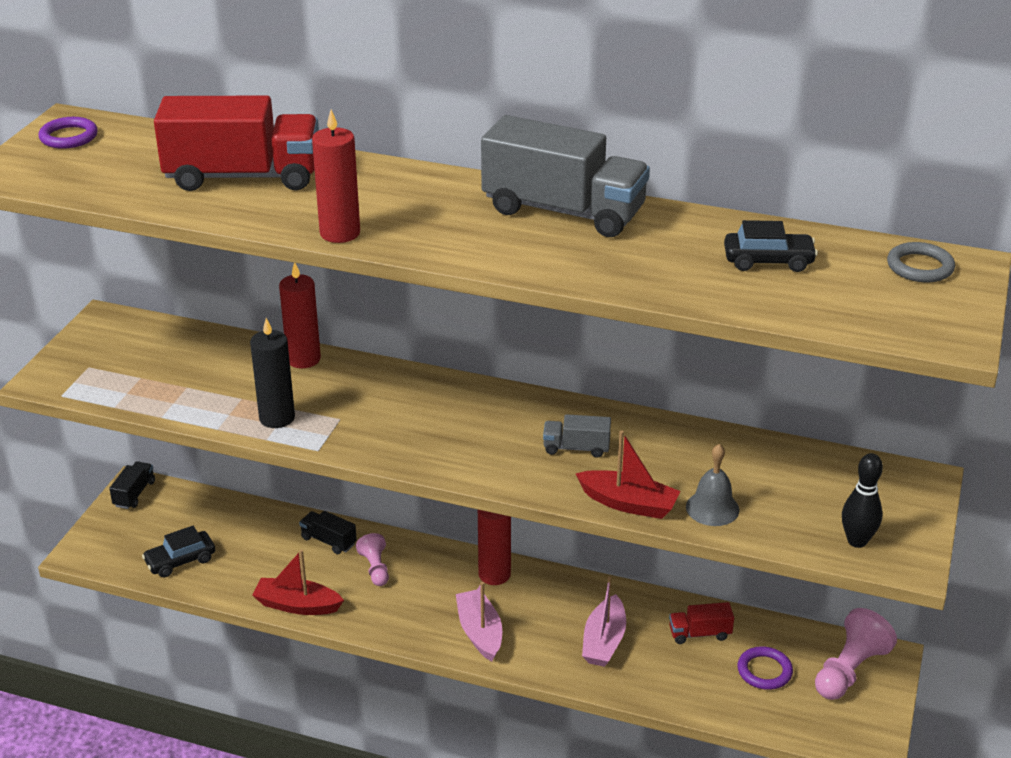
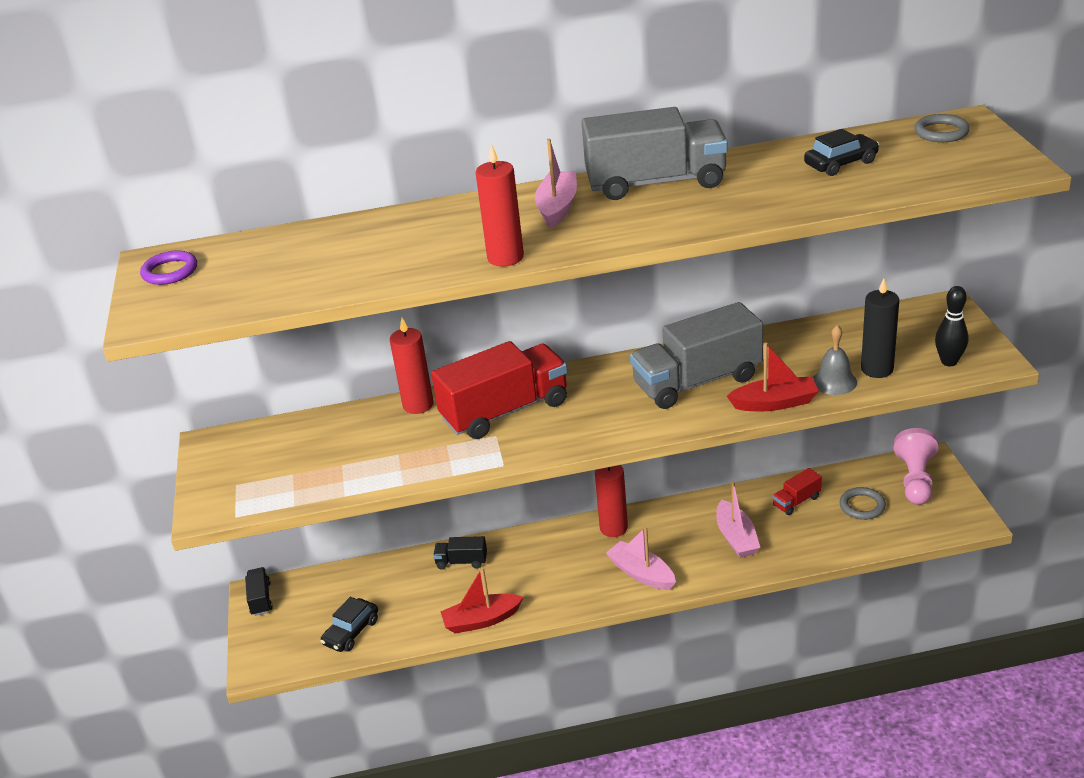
camera: 25 degrees left, 0 degrees up
red truck [154,95,319,191] -> red truck moved to [431,341,568,439]
black candle [250,318,295,428] -> black candle moved to [861,278,899,378]
pink pawn [356,533,389,586] -> none
grey truck [543,414,611,457] -> grey truck [630,302,763,409], size x2.22
purple ring [737,646,793,690] -> grey ring [840,487,886,520]
none -> pink boat [535,139,577,229]

